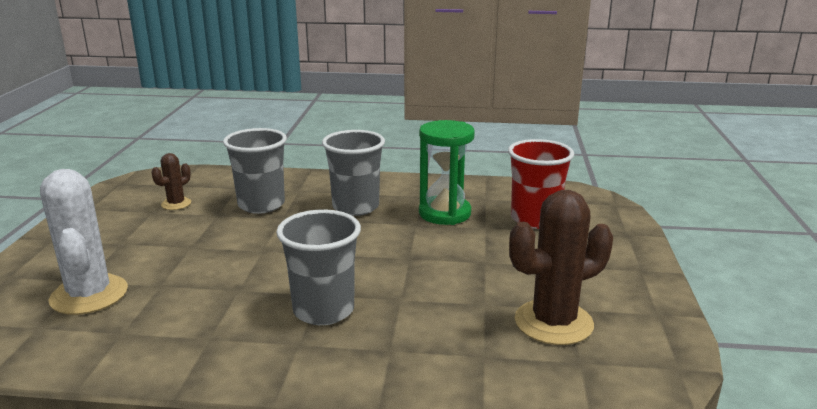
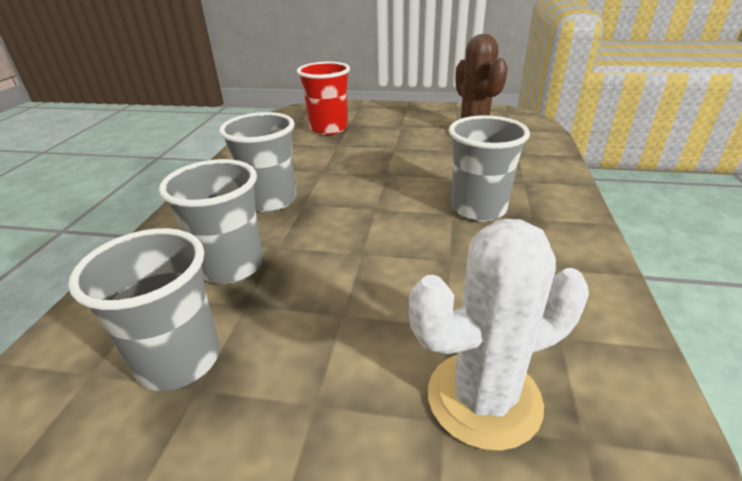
camera: 85 degrees left, 10 degrees up
brown cactus [152,153,191,210] -> grey cup [68,228,220,391]
green hourglass [419,120,475,225] -> none

